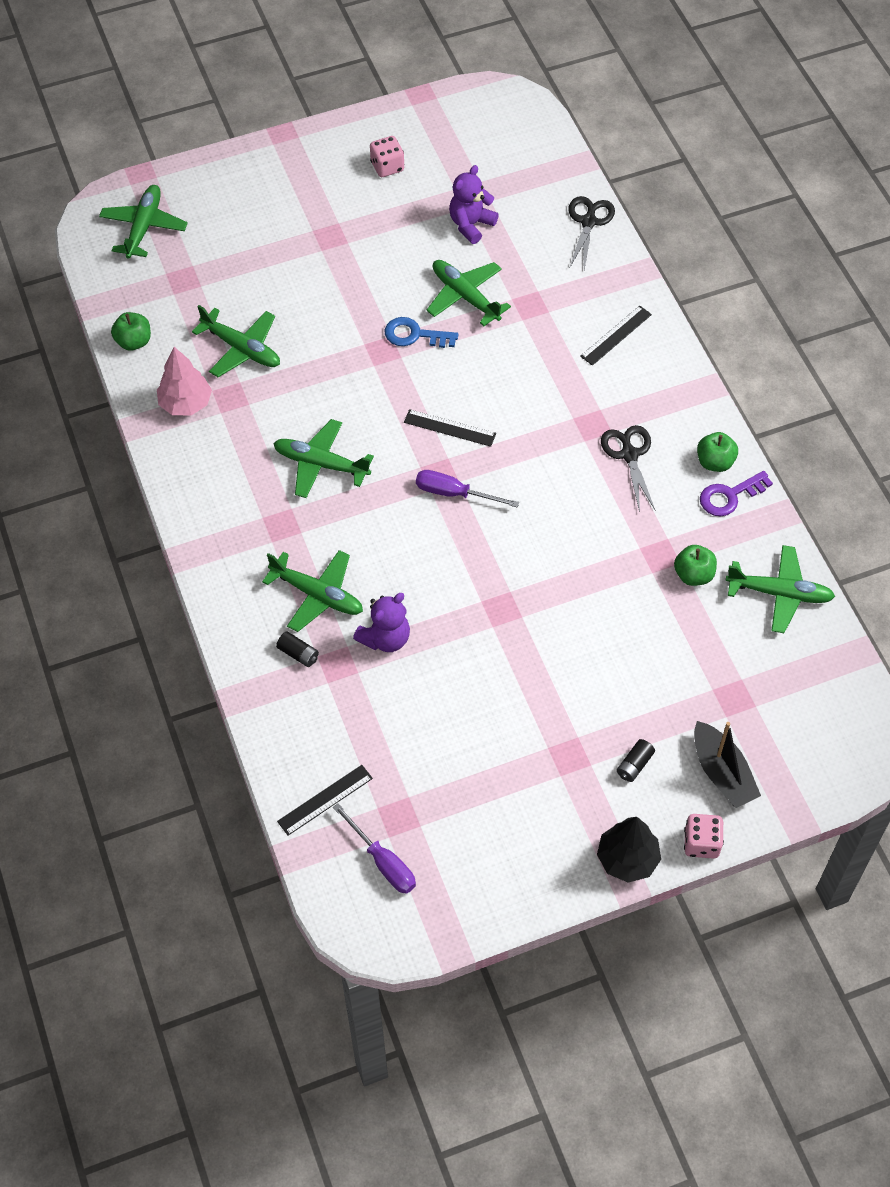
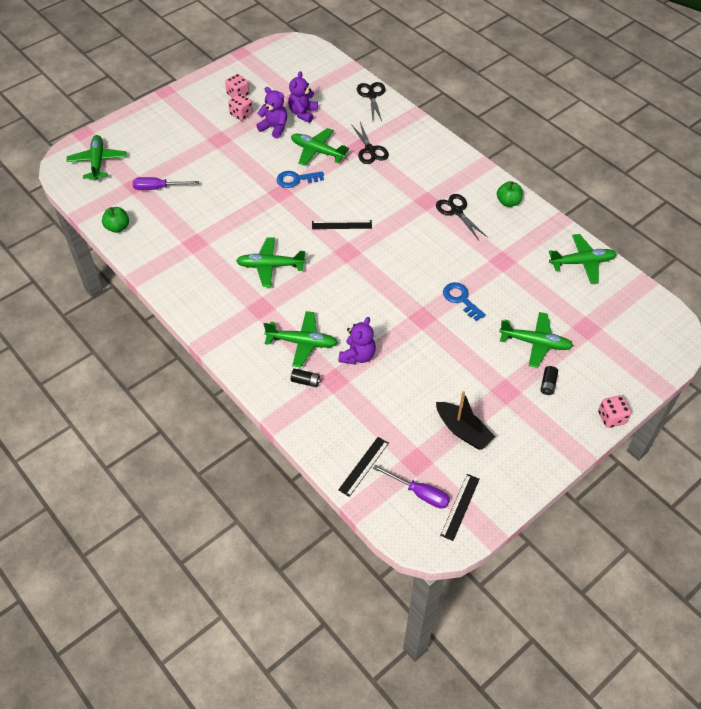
camera: 20 degrees left, 5 degrees down
pink tree [157,347,212,415] -> none
green plane [192,305,280,377] -> green plane moved to [499,312,573,368]
purple screwdriver [416,470,519,508] -> purple screwdriver moved to [133,177,199,190]
black ruler [580,305,652,366] -> black ruler moved to [440,474,480,541]
black tree [597,817,661,883] -> none
green apple [674,545,717,586] -> none
black boat [694,721,761,808] -> black boat moved to [436,391,495,450]
purple key [700,471,773,516] -> none
none -> pink dice [228,93,253,121]
none -> purple teddy bear [256,87,287,139]
none -> black scissors [351,122,389,164]
none -> blue key [443,282,486,321]

